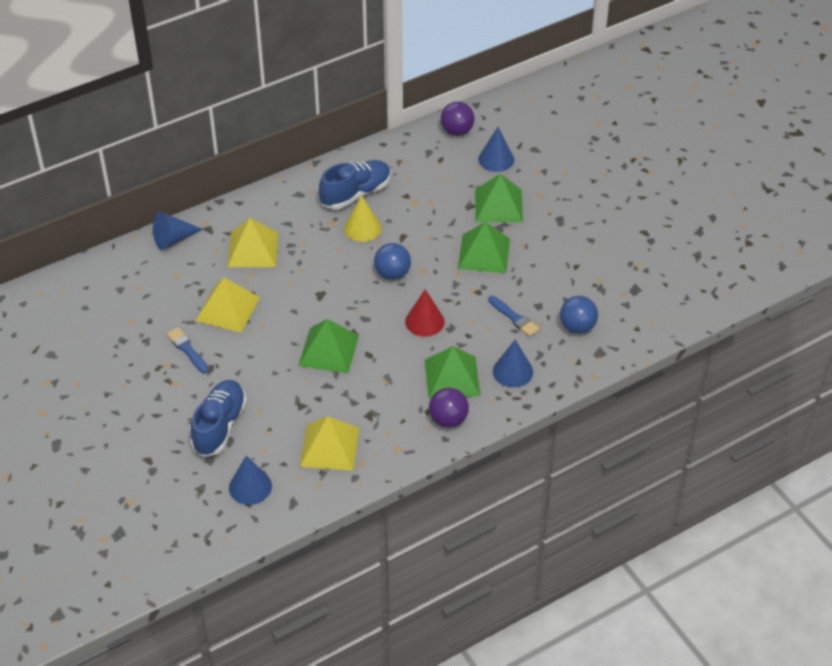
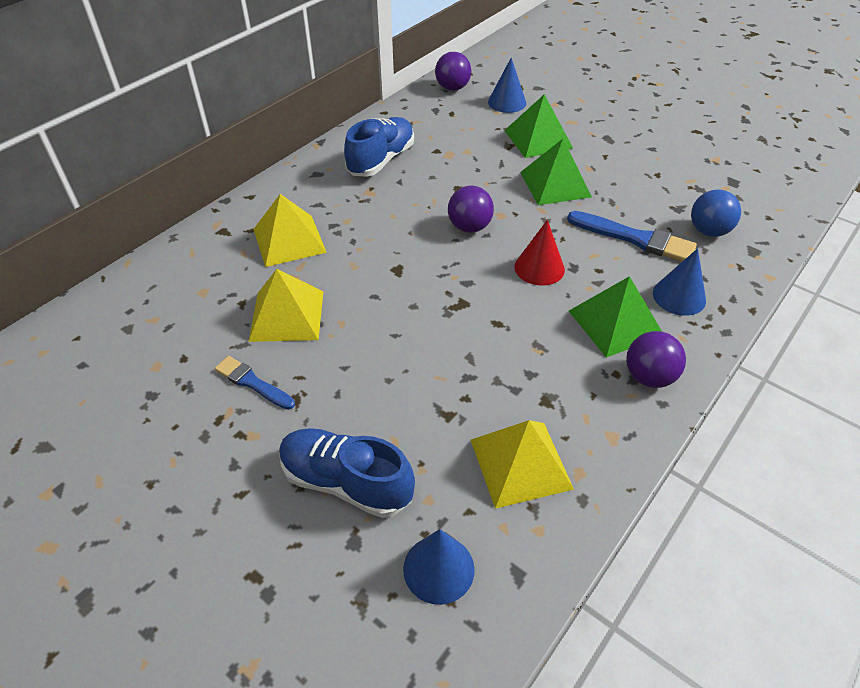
camera: 20 degrees left, 0 degrees up
blue cone [153,212,203,250] -> none
blue shoe [191,380,247,457] -> blue shoe turned 60 degrees counterclockwise [279,428,415,518]
green pyramid [298,319,359,373] -> none
yellow cone [344,195,381,242] -> none
blue ball [374,243,411,280] -> purple ball [448,186,494,233]
blue brush [488,296,540,337] -> blue brush [567,211,697,261], size x1.62

